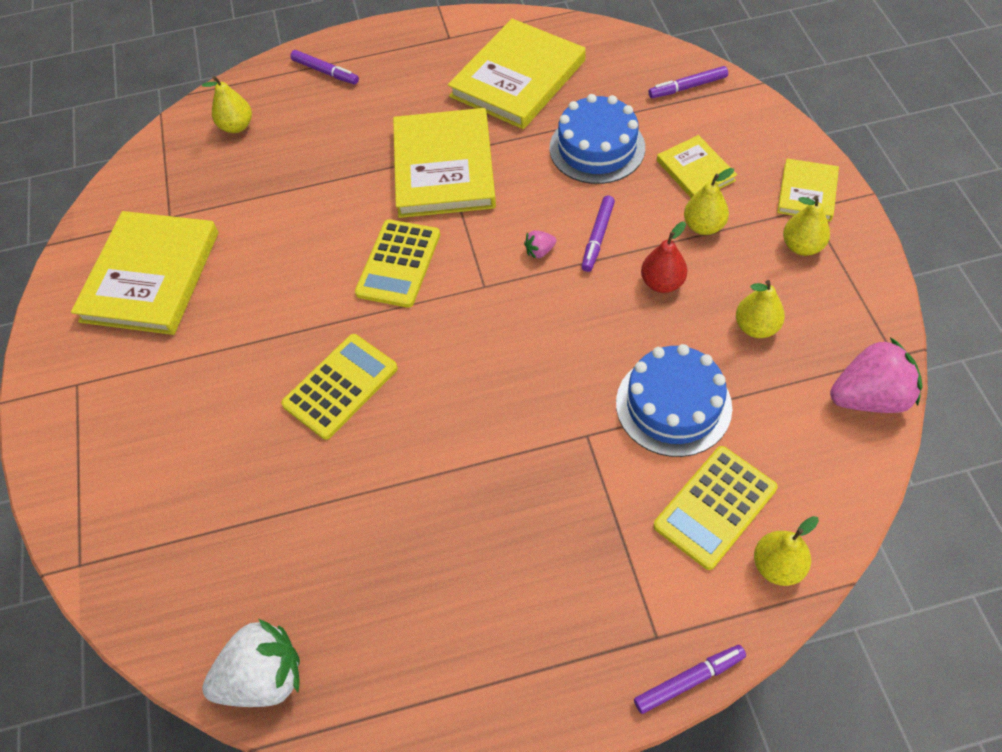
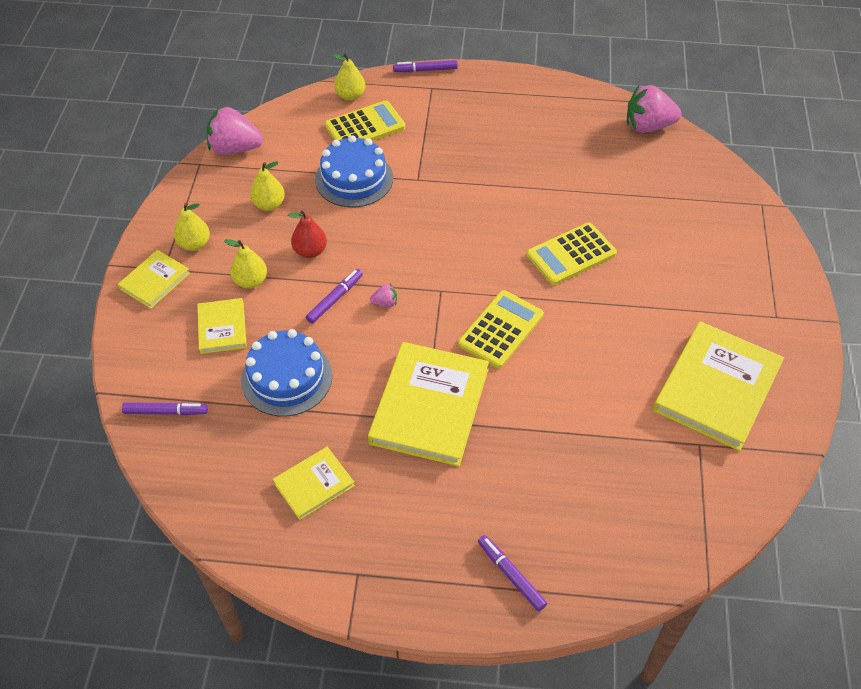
camera: 165 degrees left, 5 degrees down
yellow pear [202,76,252,133] -> none
white strawberry [202,619,300,707] -> pink strawberry [627,85,682,133]
yellow book [448,19,586,129] -> yellow book [273,447,355,520], size x0.52

